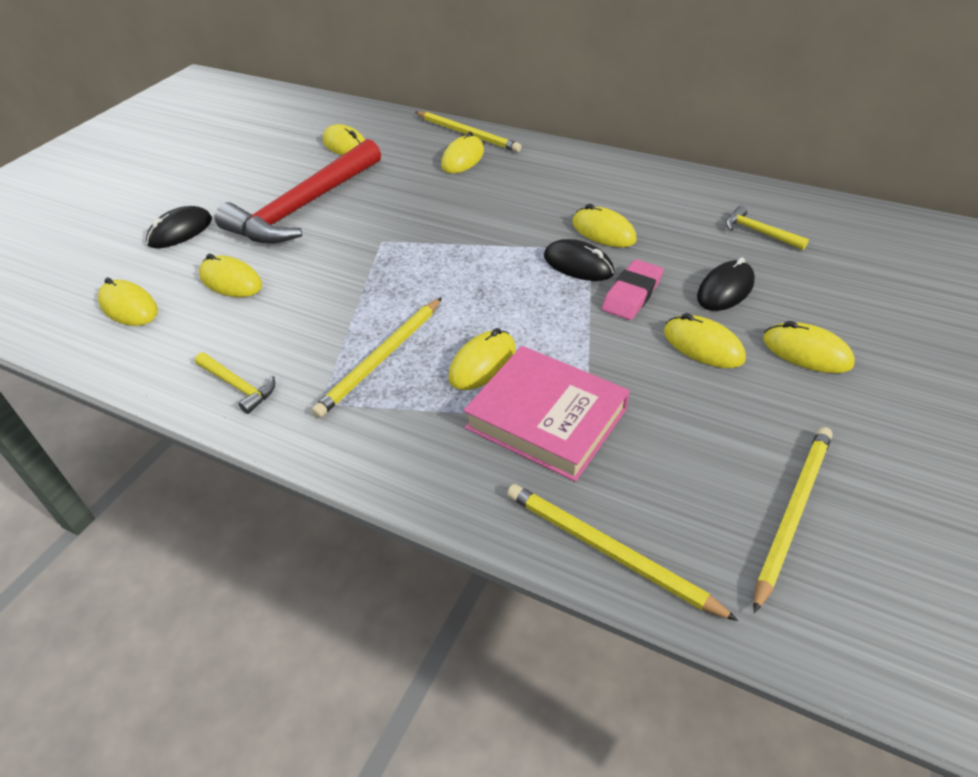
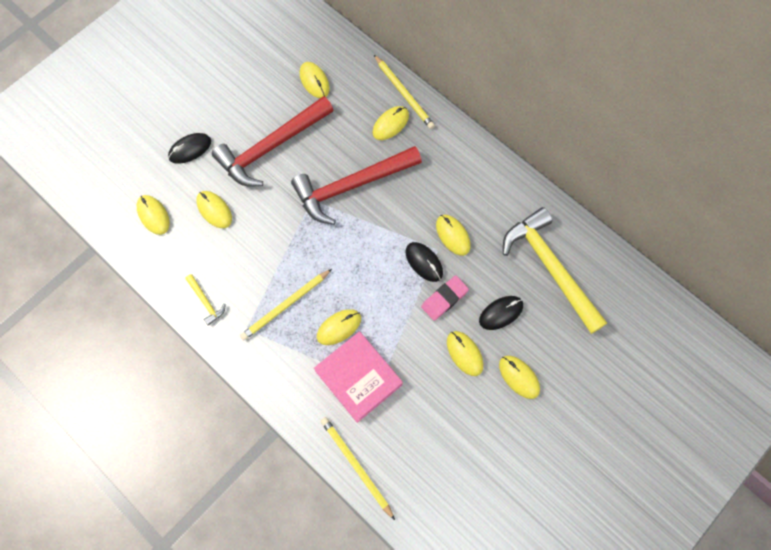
camera: 15 degrees right, 25 degrees up
yellow hammer [726,206,809,250] -> yellow hammer [503,207,607,334], size x2.45
yellow pencil [754,427,833,613] -> none
none -> red hammer [291,146,422,225]

